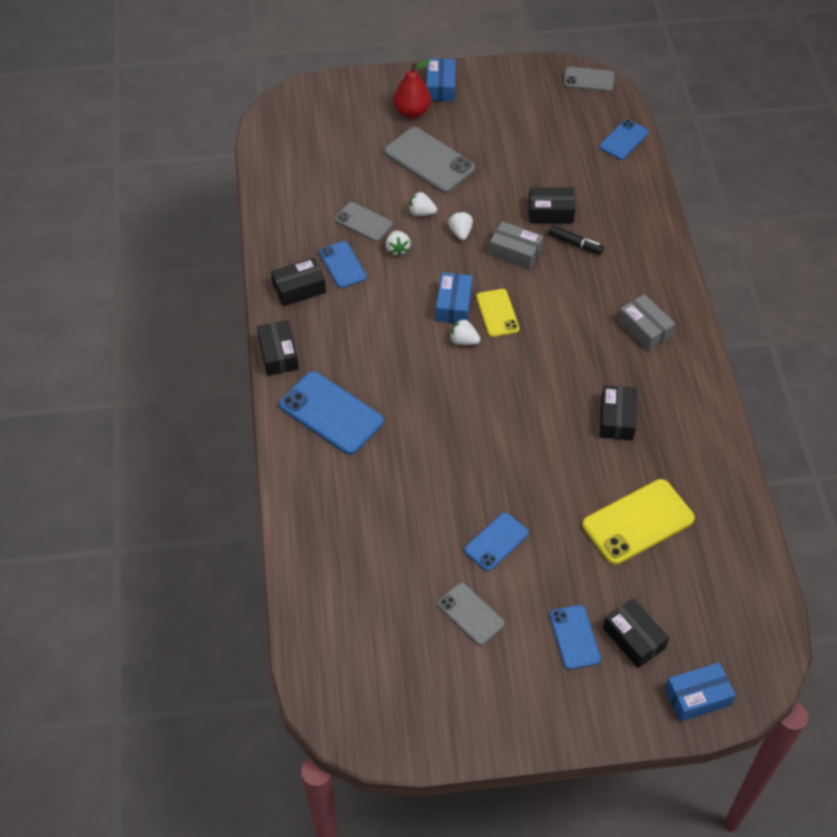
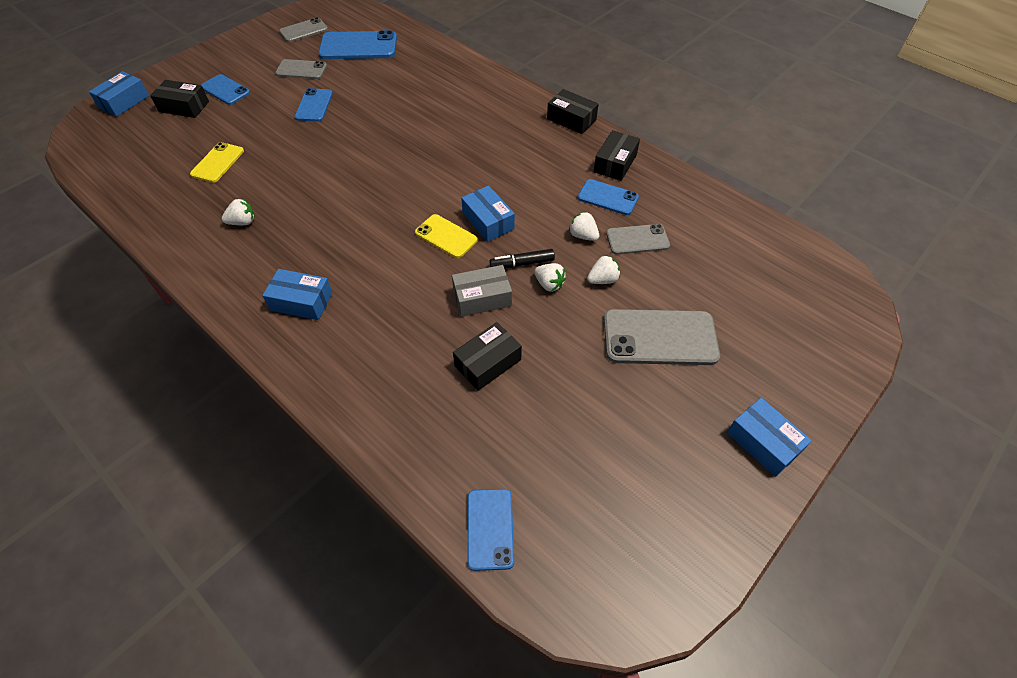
camera: 140 degrees right, 0 degrees up
blue phone [279,371,384,455] -> blue phone moved to [318,30,397,59]
red pear [393,60,431,118] -> none
white strawberry [450,319,480,345] -> white strawberry moved to [222,199,255,225]
black marker [548,225,604,255] -> black marker moved to [490,249,555,268]
grey phone [564,67,615,91] -> grey phone moved to [279,17,328,42]
yellow phone [582,479,695,565] -> yellow phone [190,142,244,183], size x0.60
black box [600,385,637,441] -> none
grey box [618,294,675,351] -> blue box [262,269,333,320]

